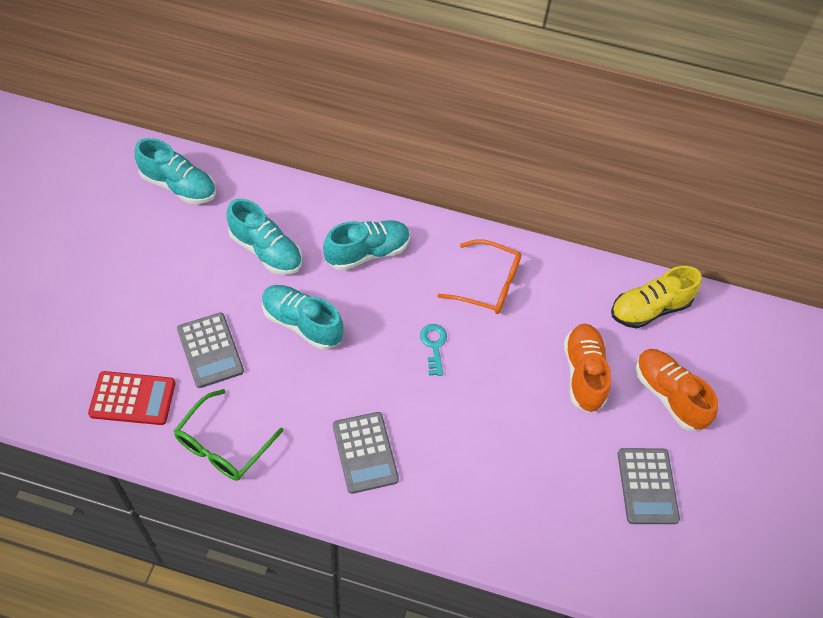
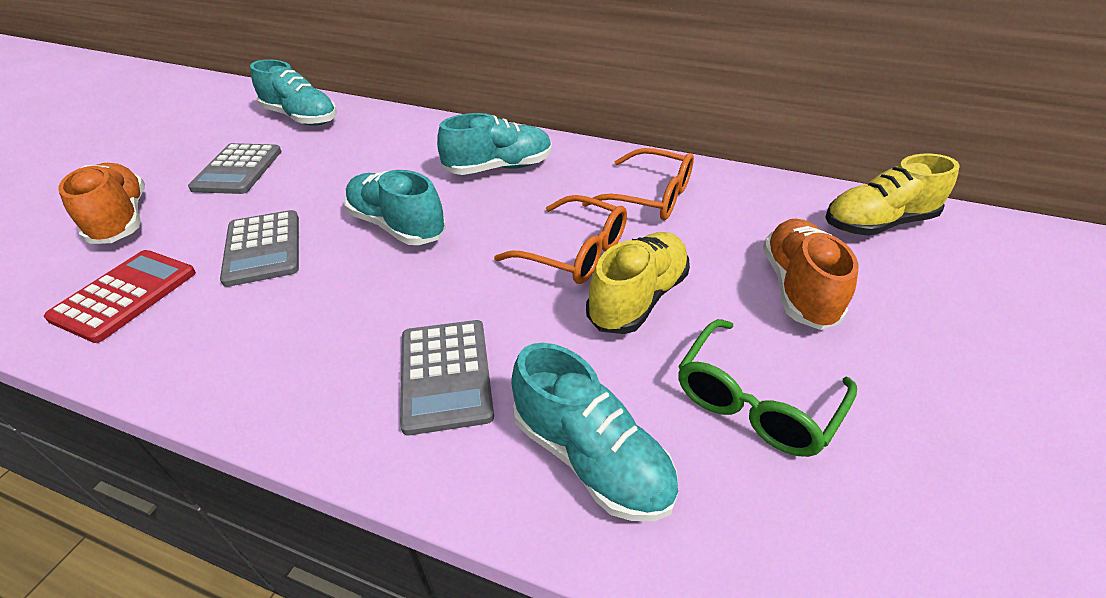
camera: 10 degrees right, 15 degrees down
red calculator [88,371,175,425] -> red calculator turned 75 degrees counterclockwise [44,250,196,343]
green glasses [174,389,284,481] -> green glasses moved to [678,319,857,457]
turquoise shoe [226,198,302,275] -> turquoise shoe moved to [511,343,678,521]
turquoise key [420,324,447,376] -> orange glasses [494,195,627,284]
grey calculator [618,448,680,524] -> grey calculator moved to [188,143,282,194]
orange shoe [635,349,718,431] -> orange shoe moved to [58,163,145,244]
none -> yellow shoe [586,232,690,334]

